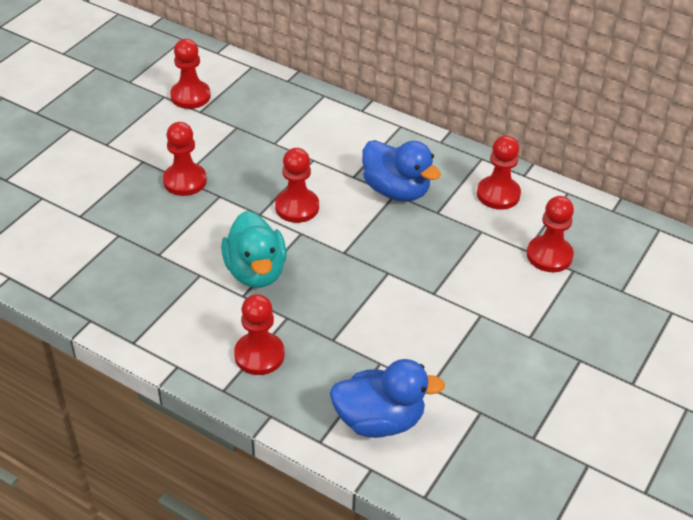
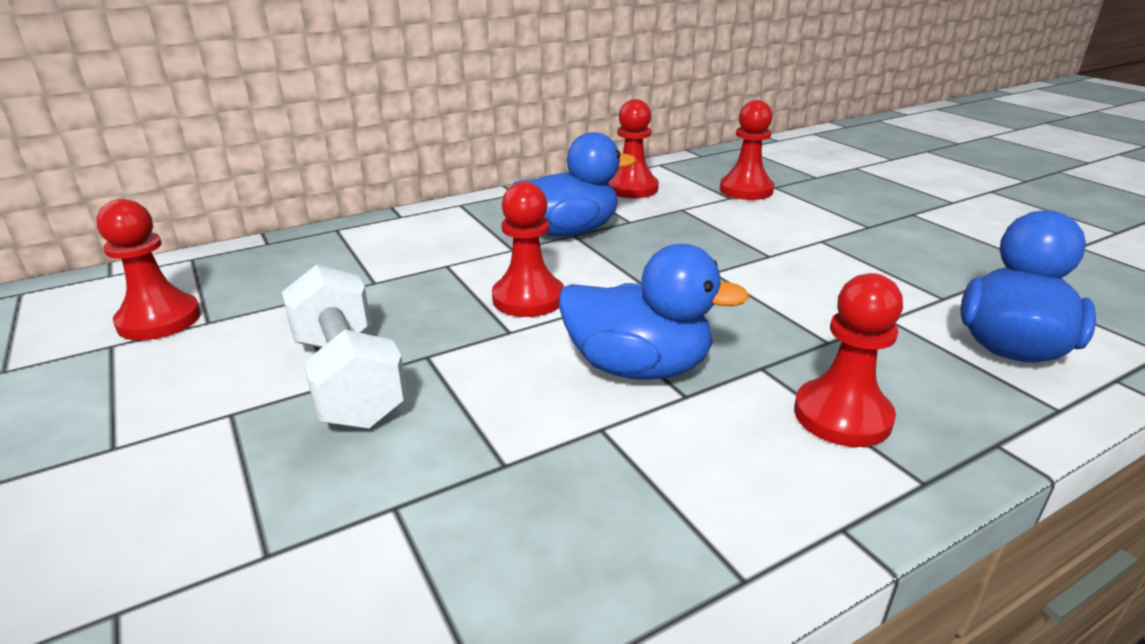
camera: 60 degrees left, 15 degrees down
red pawn [163,122,207,196] -> white dumbbell [282,264,408,429]
turquoise duck [221,211,287,288] -> blue duck [559,244,750,380]

